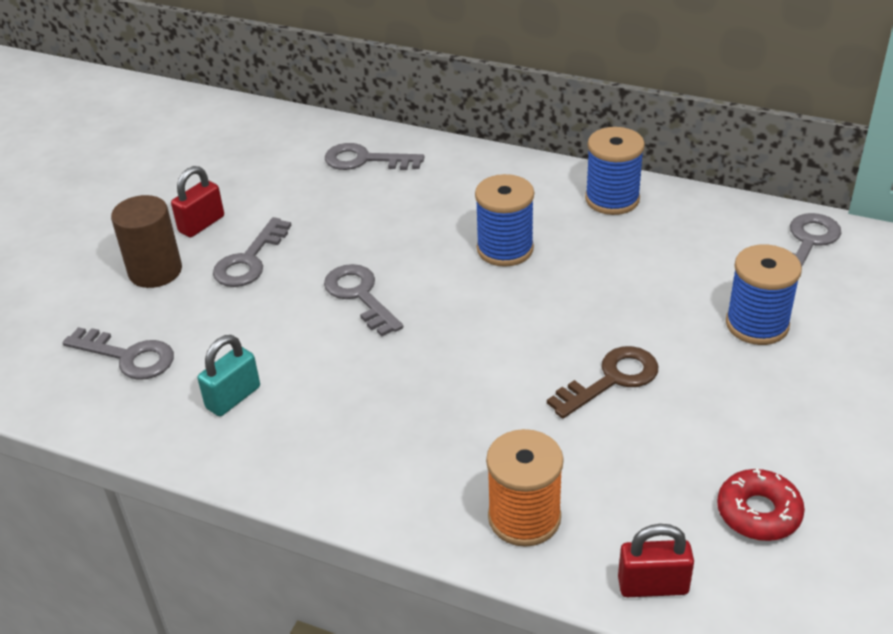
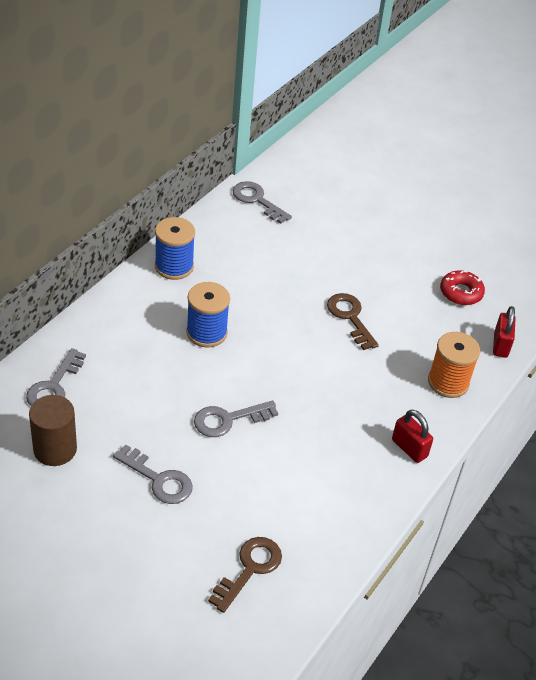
camera: 85 degrees left, 5 degrees up
grey key [63,327,174,380] -> brown key [208,537,282,613]
brown cylinder [111,195,182,288] -> brown cylinder moved to [29,395,77,466]
red padlock [171,166,224,237] -> red padlock moved to [392,410,433,463]
turquoise padlock [198,335,260,416] -> none
blue spool [726,244,802,345] -> none

